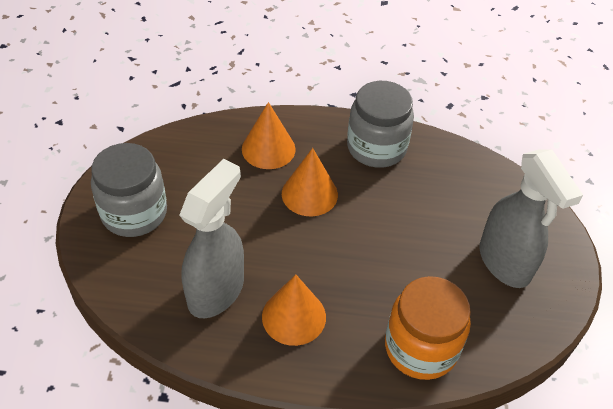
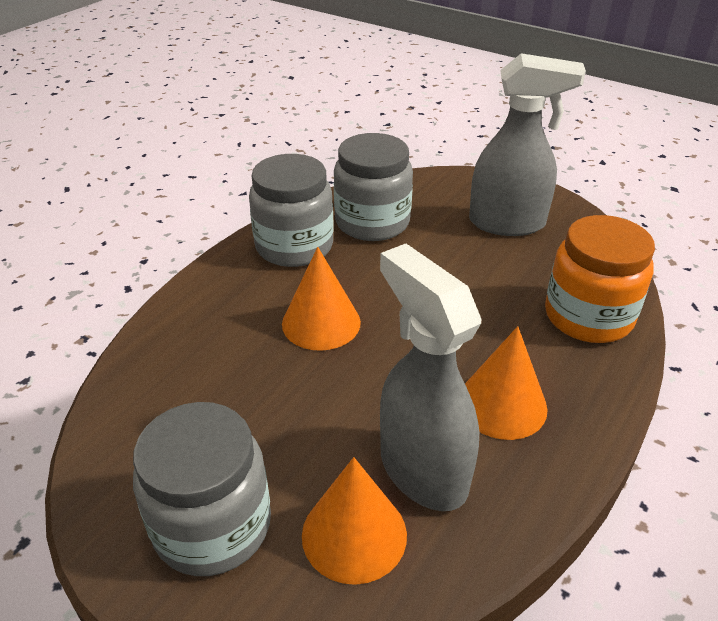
camera: 60 degrees left, 10 degrees down
orange cone [242,102,296,169] -> orange cone moved to [302,457,407,585]
none -> grey jar [334,133,413,241]

